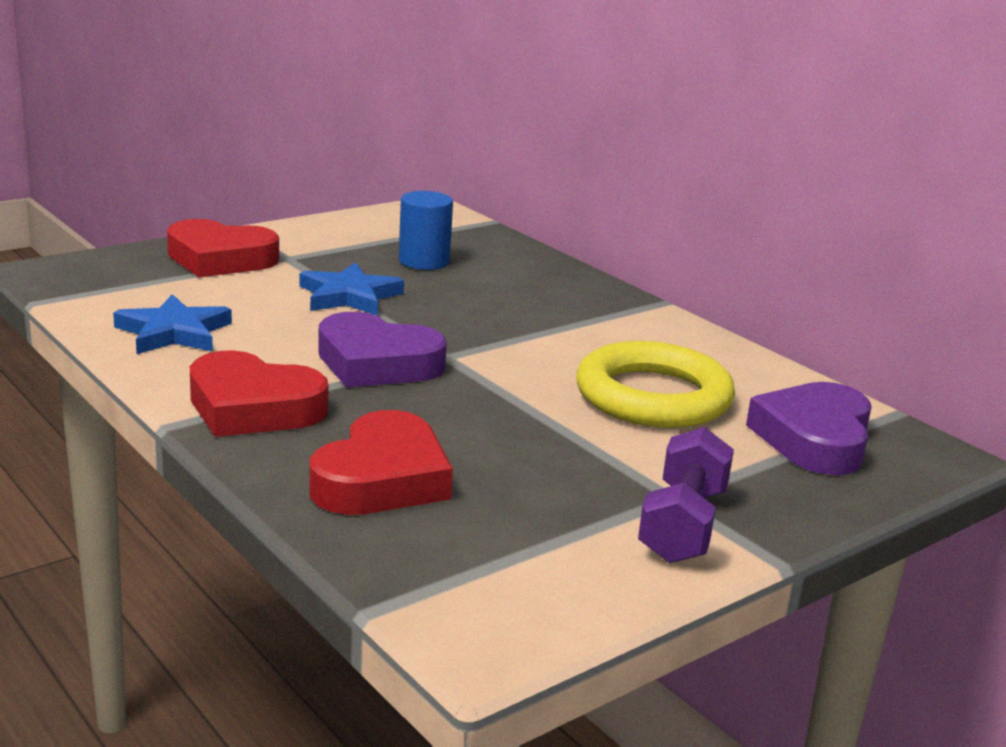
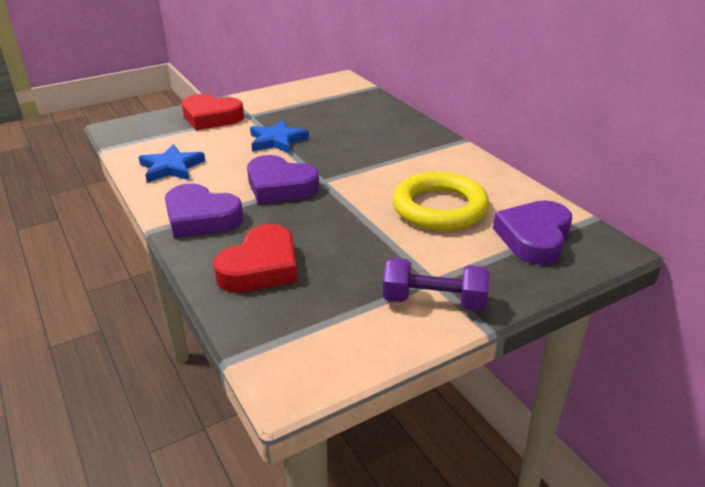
camera: 10 degrees right, 10 degrees up
red heart [190,350,328,437] -> purple heart [165,183,243,238]
blue cylinder [399,191,453,270] -> none
purple dumbbell [638,427,734,563] -> purple dumbbell turned 75 degrees clockwise [383,258,490,311]

